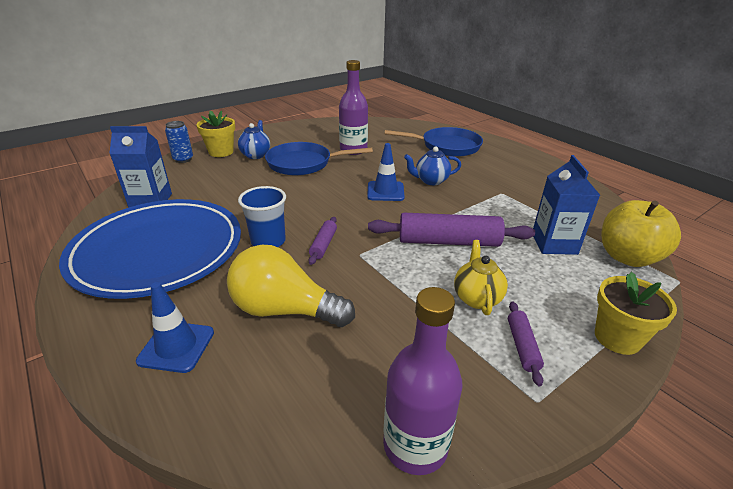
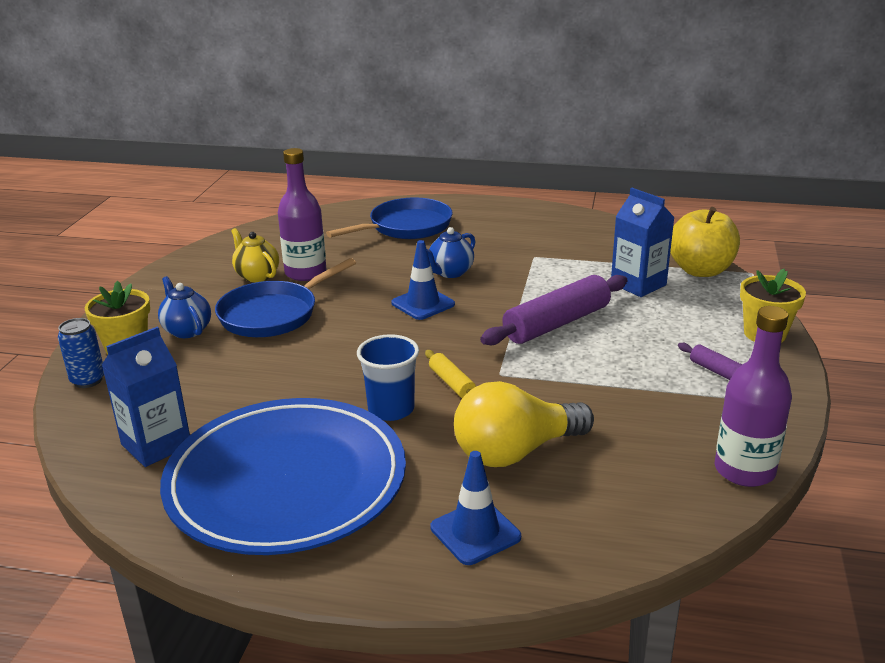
camera: 40 degrees left, 5 degrees down
purple rolling pin [309,217,337,265] -> yellow rolling pin [425,350,476,398]
yellow teapot [454,240,508,315] -> yellow teapot moved to [231,228,279,282]

